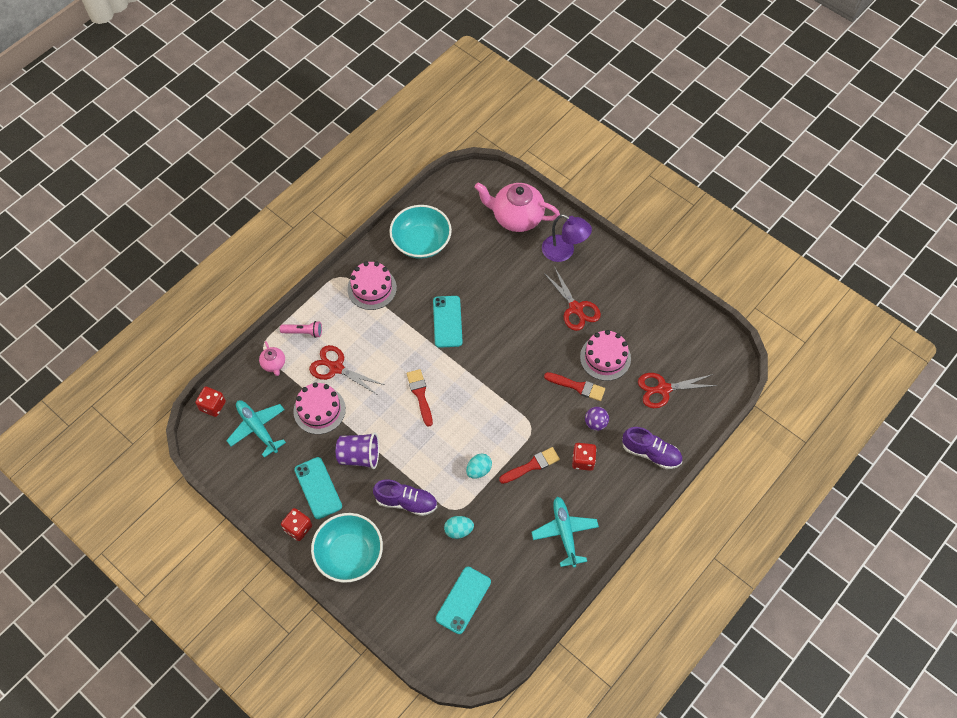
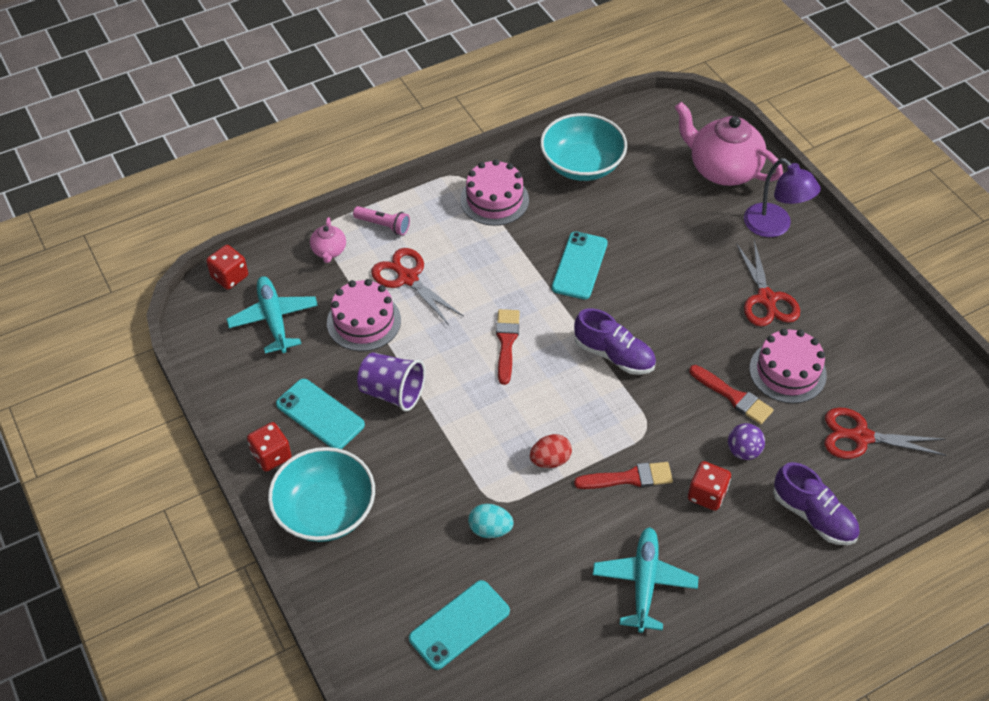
camera: 20 degrees right, 10 degrees down
turquoise phone [294,457,342,519] -> turquoise phone turned 45 degrees counterclockwise [276,379,365,449]
purple shoe [373,479,437,516] -> purple shoe moved to [574,308,656,375]
turquoise egg [466,453,492,479] -> red egg [530,434,572,468]

